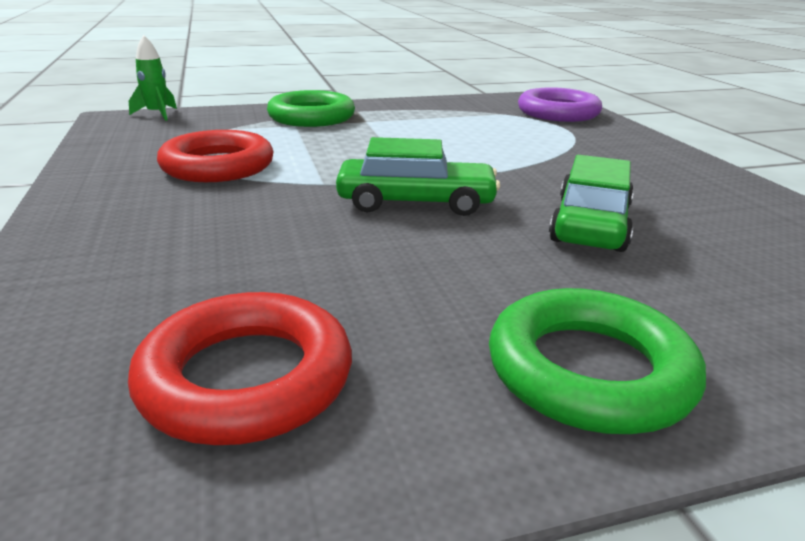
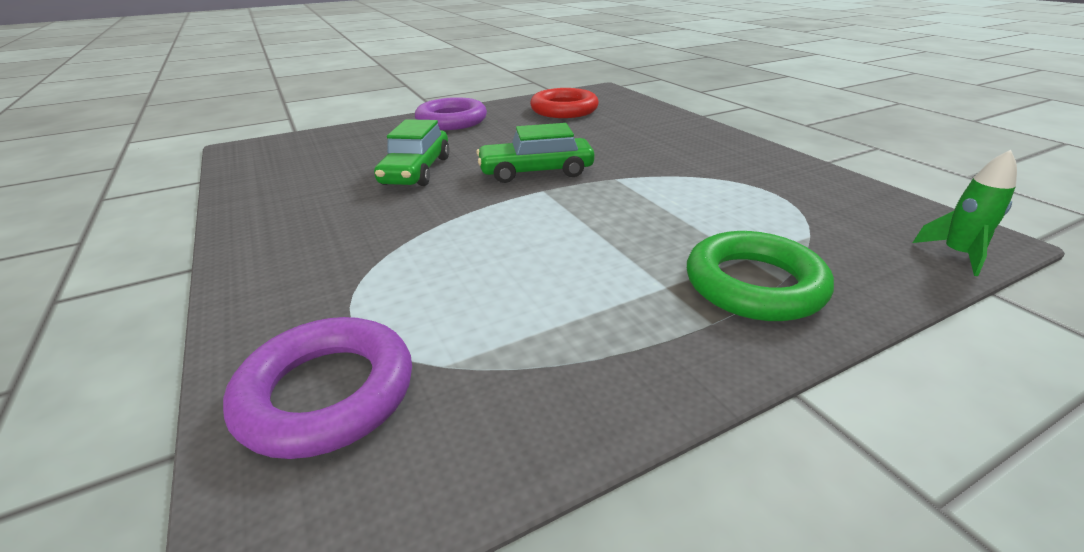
camera: 170 degrees right, 5 degrees up
red ring [157,130,274,182] -> none
green ring [489,288,706,434] -> purple ring [415,97,487,130]

